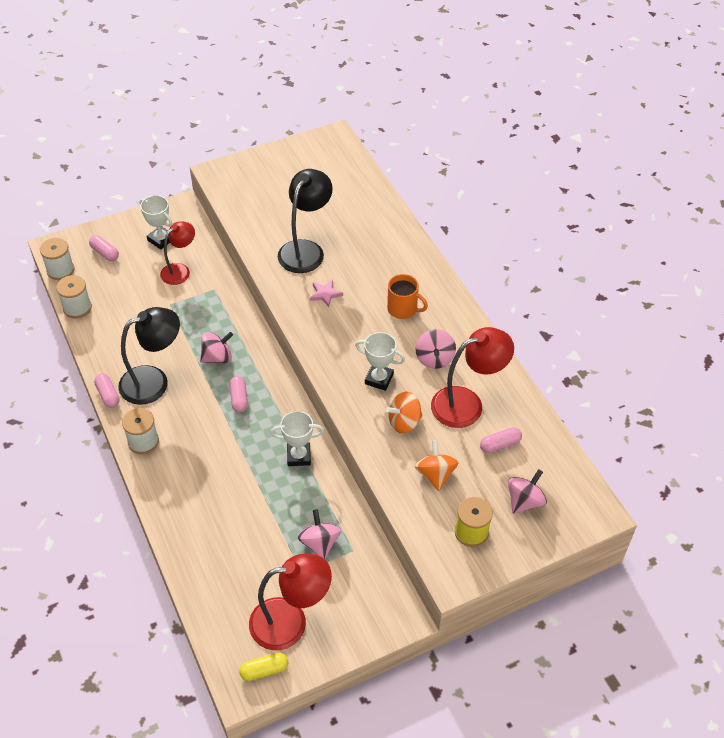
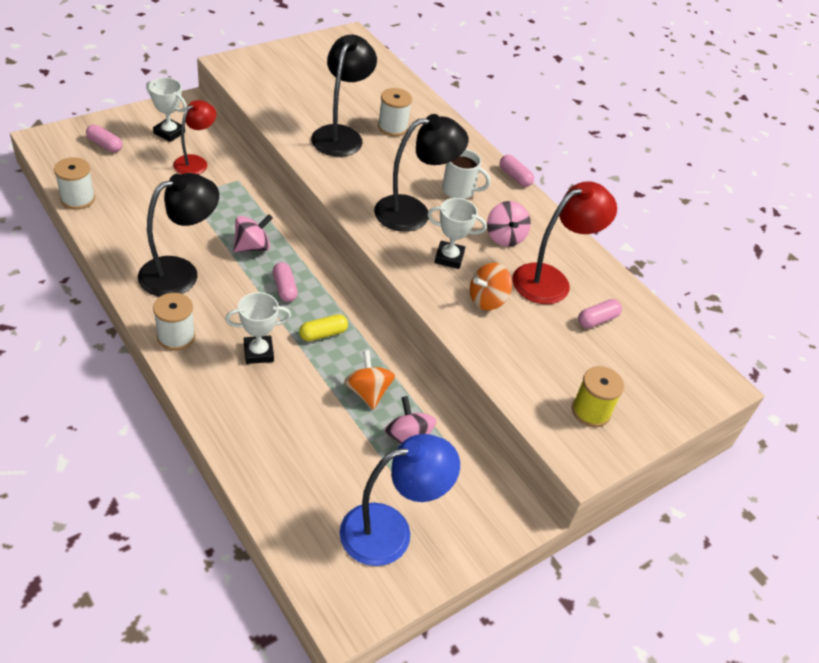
camera: 15 degrees left, 5 degrees down
white spool [40,238,74,280] -> white spool moved to [378,88,412,136]
pink capsule [94,374,120,408] -> pink capsule moved to [500,155,534,187]
yellow capsule [239,653,289,681] -> yellow capsule moved to [299,314,348,341]
red lamp [249,554,332,650] -> blue lamp [340,434,460,566]
white trophy [270,411,324,466] -> white trophy moved to [225,292,291,364]
pink star [310,280,343,307] -> none
orange mug [387,274,428,319] -> white mug [442,149,491,199]
orange spinning top [415,440,458,491] -> orange spinning top moved to [344,350,395,410]
pink spinning top [508,469,547,514] -> none
none -> black lamp [374,114,469,232]

